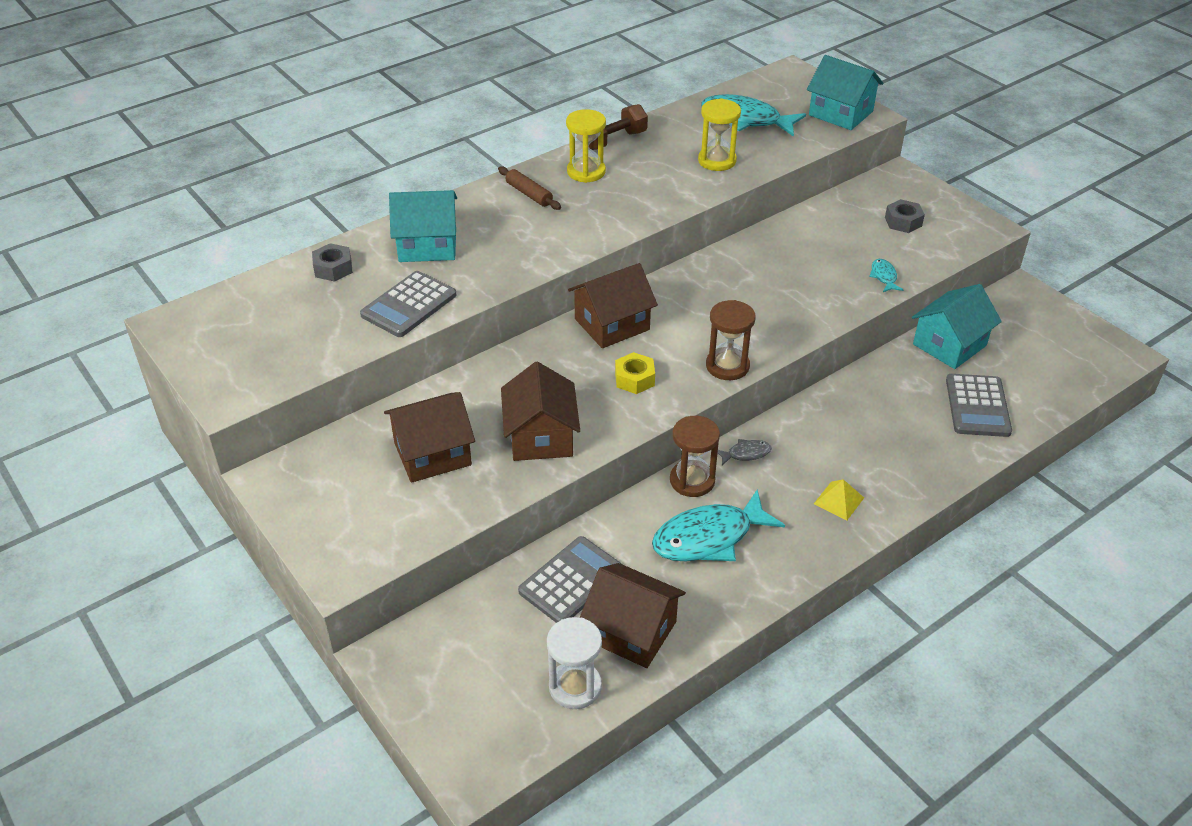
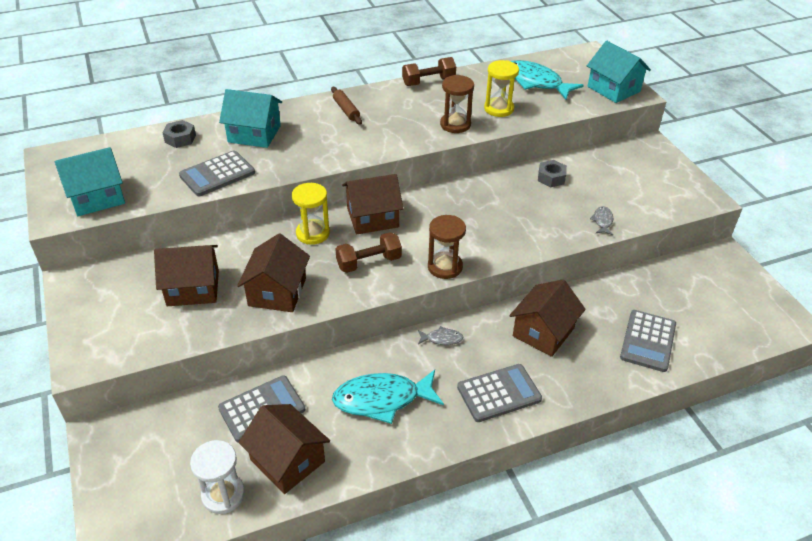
camera: 15 degrees right, 0 degrees up
yellow hourglass [566,109,606,183] -> yellow hourglass moved to [292,183,330,245]
yellow nut [615,352,655,394] -> brown dumbbell [335,232,402,273]
brown hourglass [670,416,720,497] -> brown hourglass moved to [440,75,474,133]
yellow pyramid [814,479,864,520] -> grey calculator [457,364,542,422]
turquoise fish [869,259,903,292] -> grey fish [590,206,613,235]
grey nut [885,199,925,233] -> grey nut moved to [538,160,567,187]
turquoise house [912,284,1002,369] -> turquoise house moved to [55,147,125,216]
none -> brown house [509,279,586,357]

